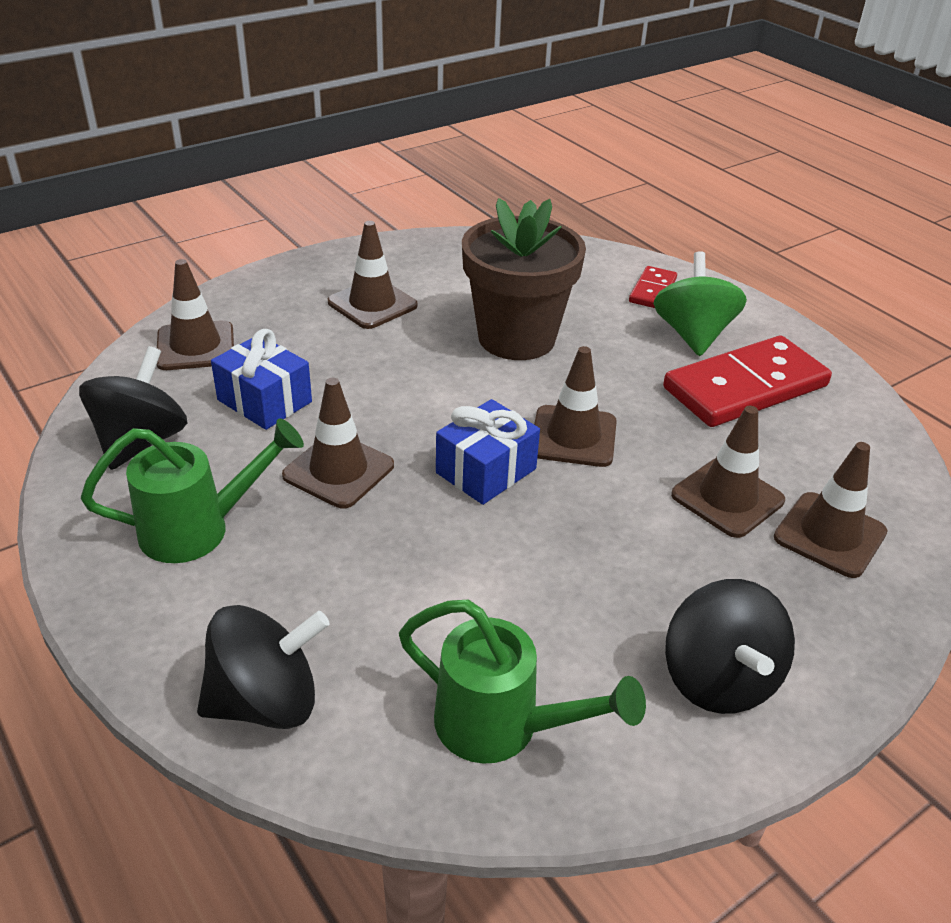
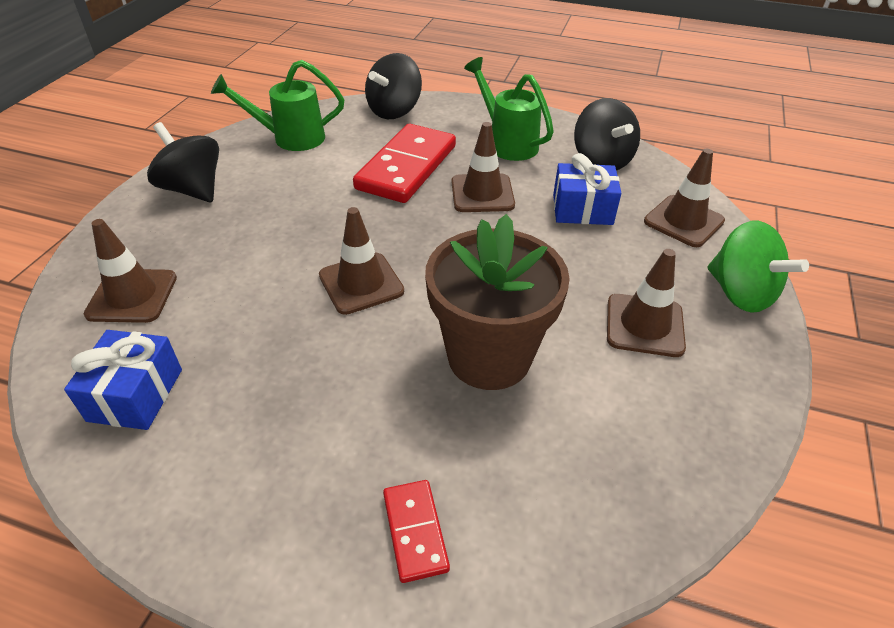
camera: 145 degrees right, 5 degrees up
green watering can [81,418,304,563] -> green watering can turned 105 degrees clockwise [464,57,554,161]
blue gift [436,399,540,505] -> blue gift moved to [64,330,182,430]
green spinning top [654,251,747,356] -> green spinning top moved to [707,221,809,313]
red domino [663,336,832,427] -> red domino moved to [353,124,456,203]
brown traffic cone [671,406,785,538] -> none

